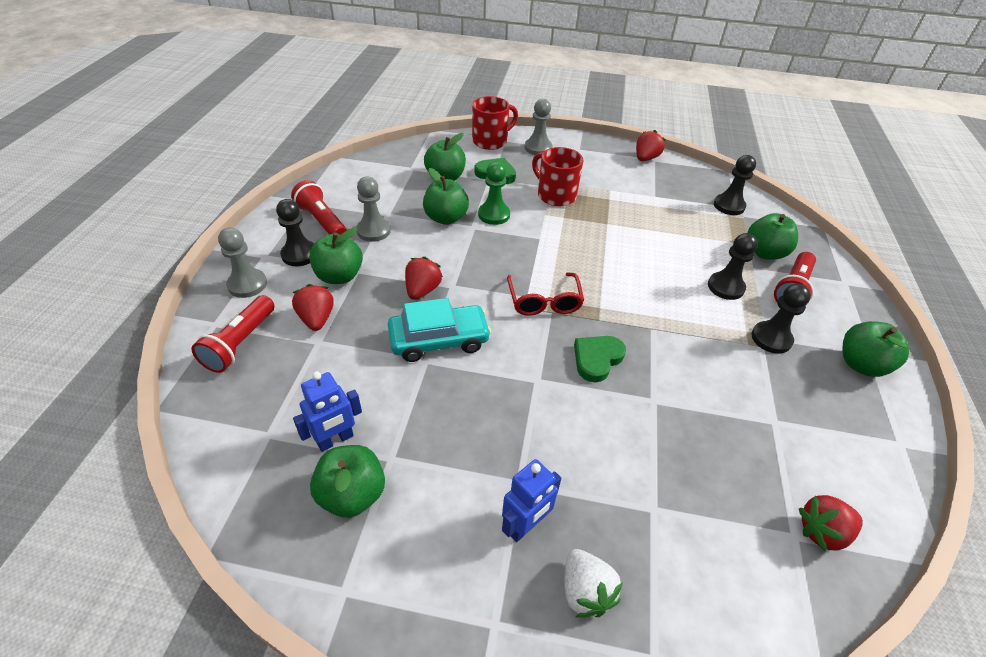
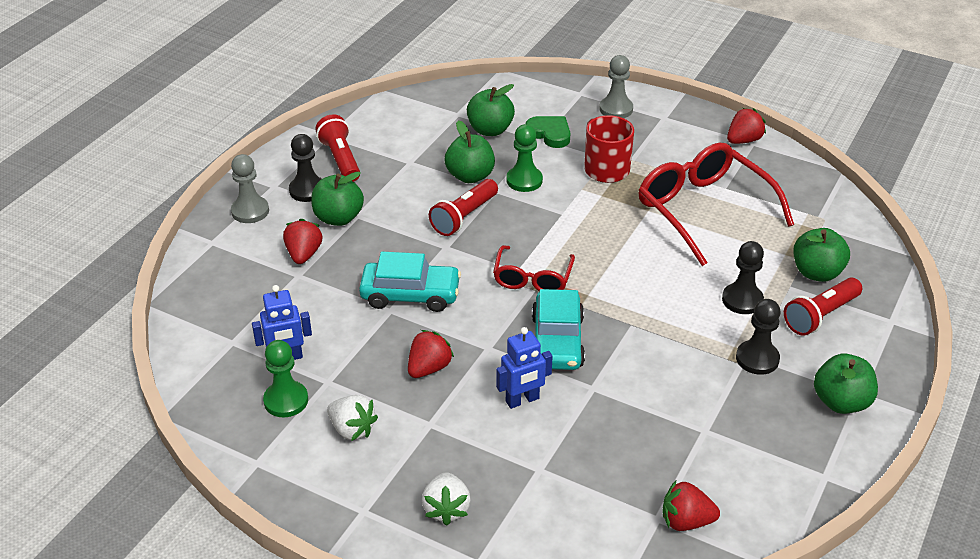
camera: 20 degrees right, 5 degrees down
red flashlight [191,295,274,373] -> red flashlight moved to [429,179,498,236]
green apple [310,445,385,518] -> green pawn [263,340,308,417]
grey pawn [356,177,391,242] -> none
red strawberry [405,256,443,300] -> red strawberry moved to [408,330,454,378]
red mug [472,96,518,150] -> none
blue robot [502,459,561,542] -> blue robot moved to [496,327,553,409]
green heart [574,336,626,382] -> turquoise car [532,289,585,370]
black pawn [714,155,756,215] -> none
none -> white strawberry [327,395,378,441]
none -> red glasses [639,143,794,266]

